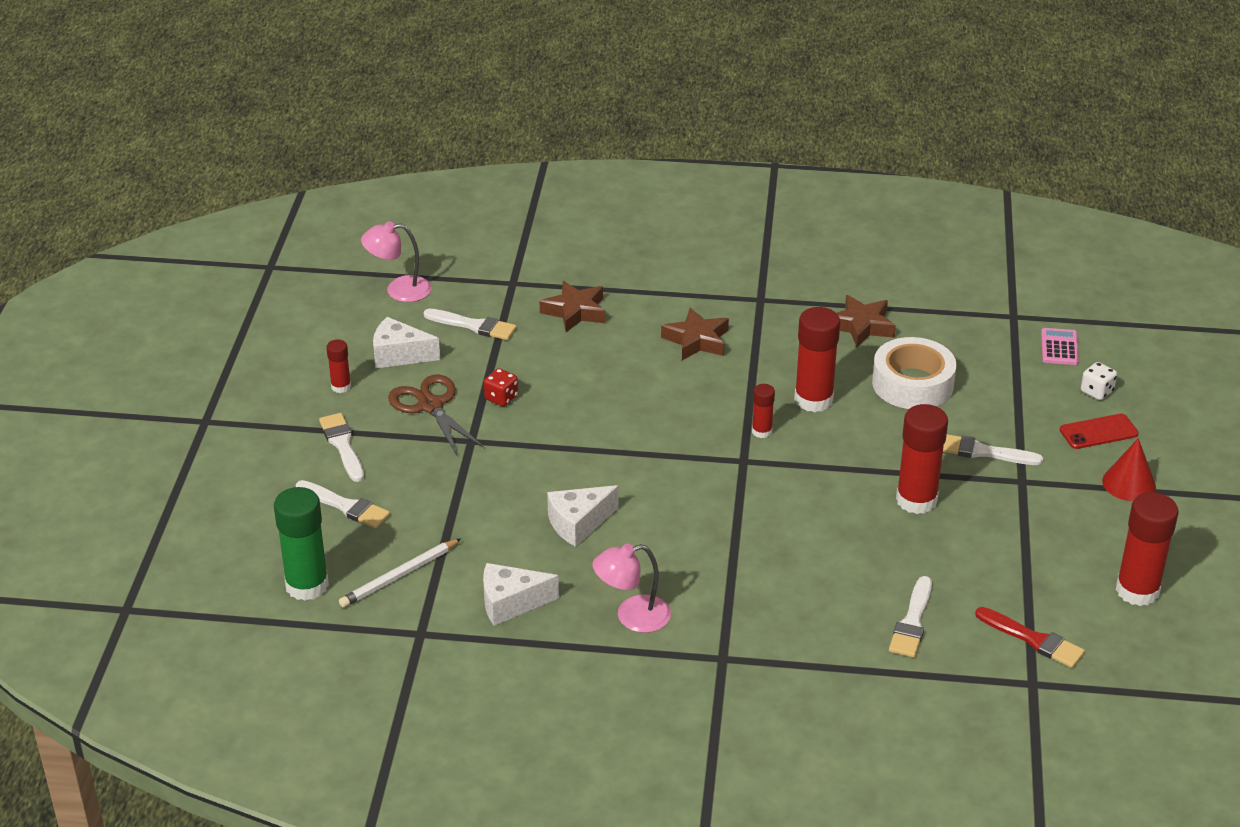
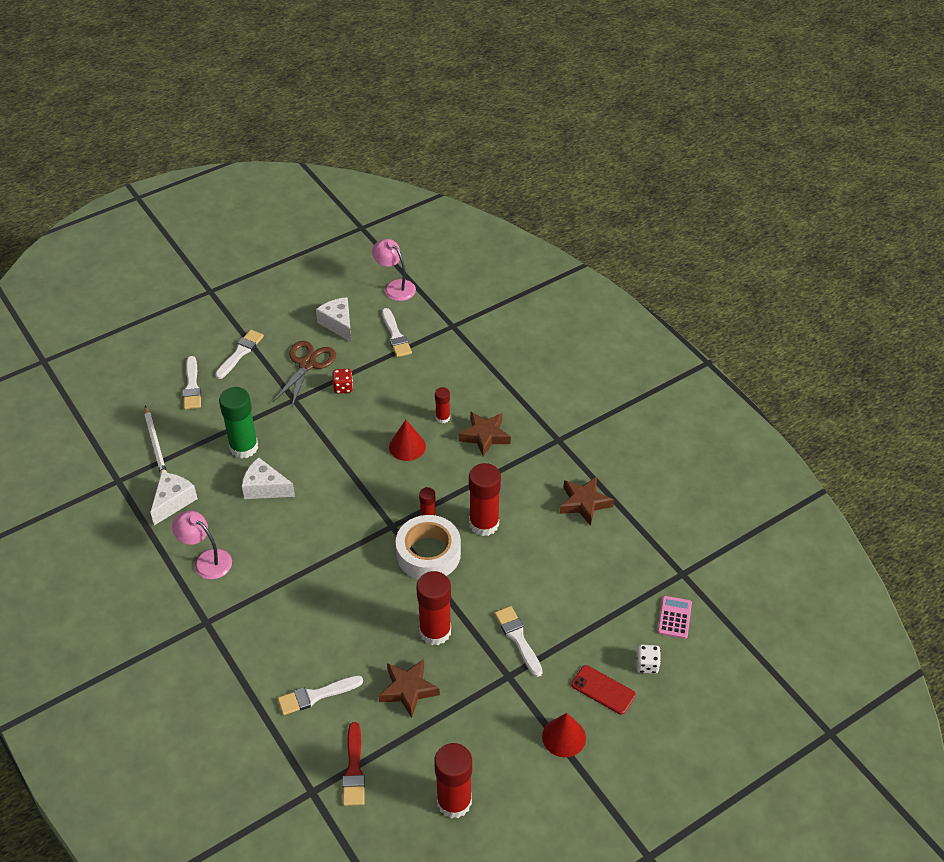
camera: 50 degrees right, 10 degrees up
green glue stick [274,487,329,601] -> green glue stick moved to [219,387,258,459]
red glue stick [326,340,351,393] -> red glue stick moved to [435,387,450,423]
white pencil [339,538,461,608] -> white pencil turned 120 degrees counterclockwise [144,406,167,475]
white cheese [483,563,559,626] -> white cheese turned 75 degrees clockwise [150,472,198,525]
brown star [540,281,605,332] -> brown star moved to [379,659,440,718]
white tape [872,337,957,409] -> white tape moved to [396,515,461,579]
pink calculator [1041,328,1079,365] -> pink calculator turned 45 degrees counterclockwise [658,596,692,639]
none -> red cone [389,420,426,461]

